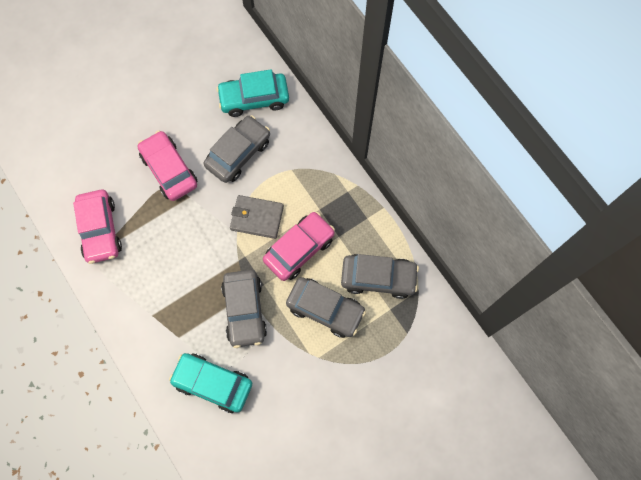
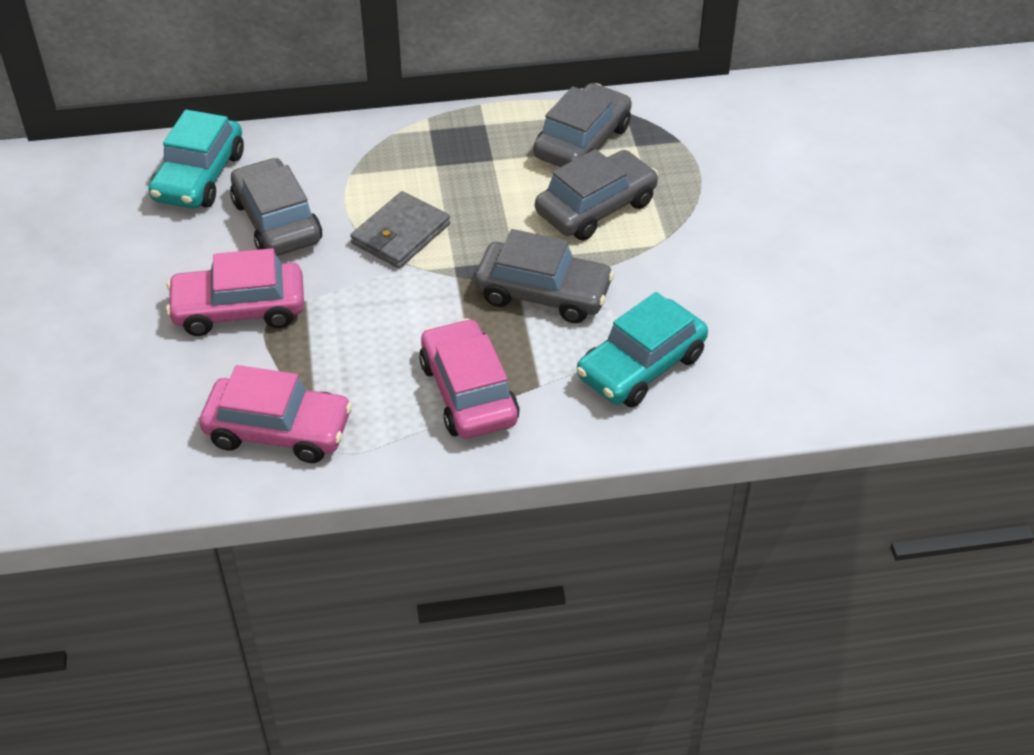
camera: 65 degrees left, 25 degrees down
pink car [263,212,335,281] -> pink car moved to [419,318,520,439]

